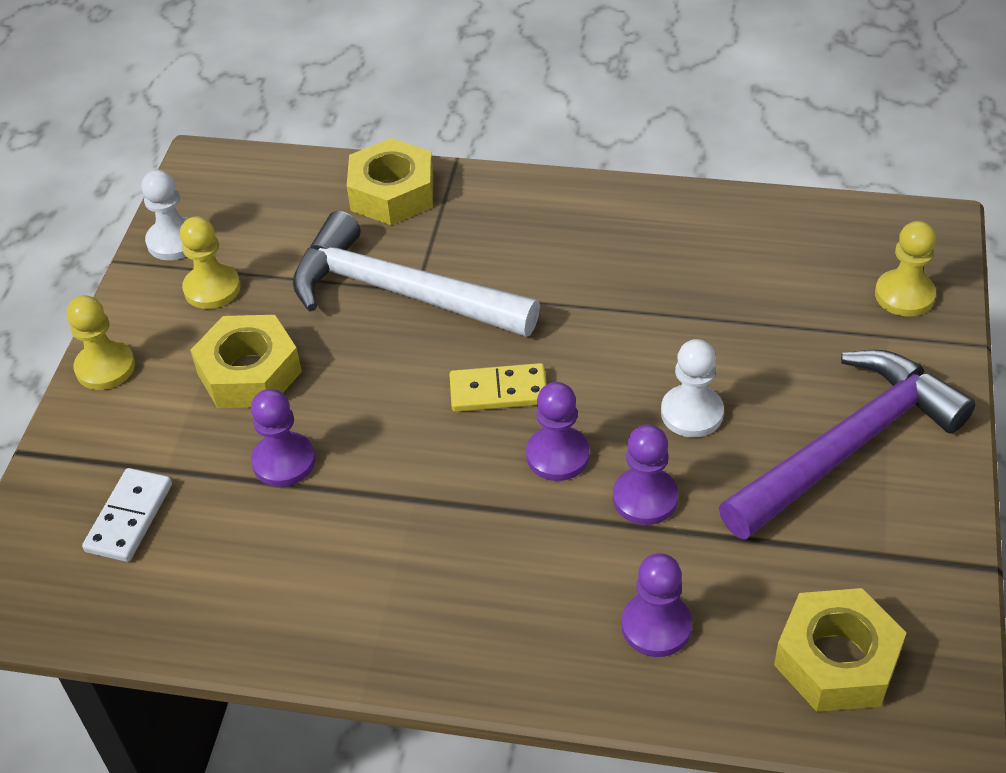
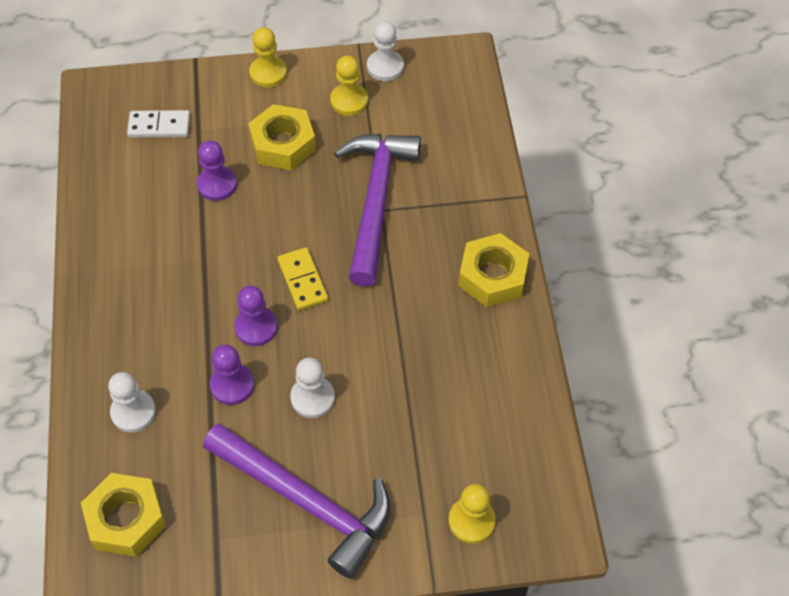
camera: 70 degrees right, 10 degrees up
white hammer [293,211,540,337] -> purple hammer [334,134,421,287]
yellow nut [347,138,434,225] -> yellow nut moved to [459,233,529,307]
purple pawn [622,553,692,657] -> white pawn [108,372,156,433]

